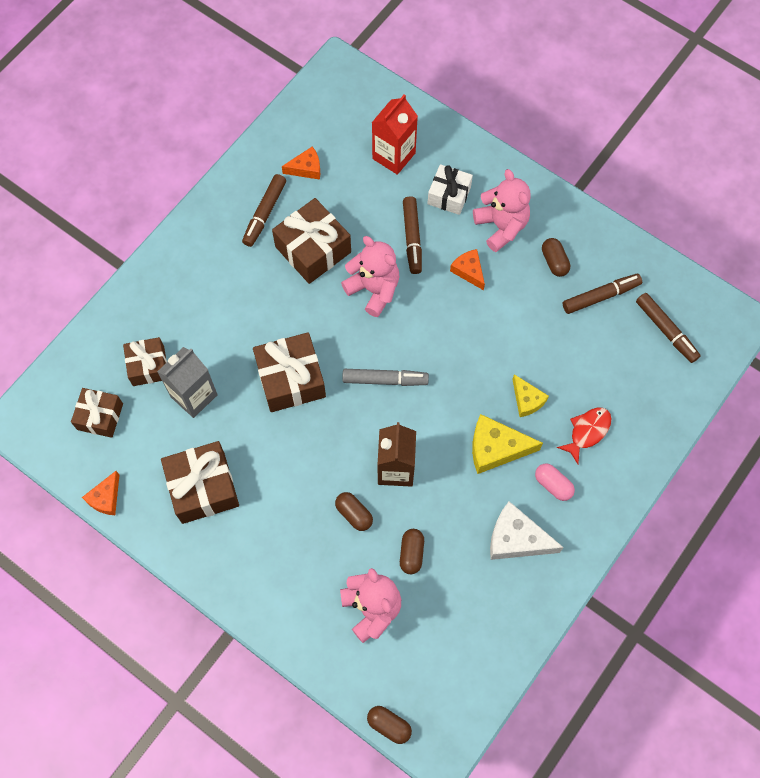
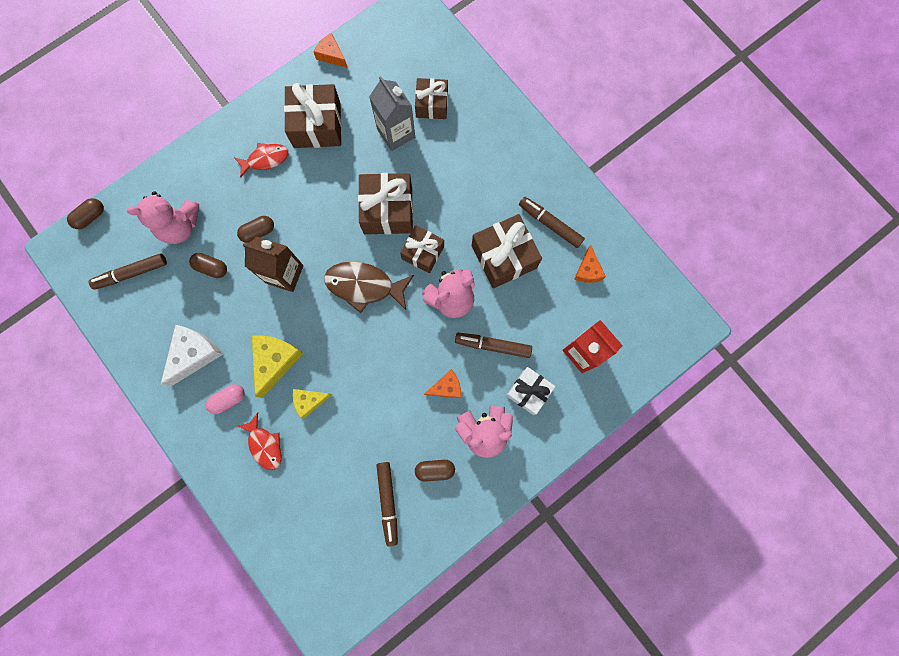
camera: 105 degrees right, 10 degrees up
brown gift [71,388,123,438] -> brown gift moved to [400,225,444,273]
grey marker [342,369,429,386] -> brown fish [324,261,414,313]
brown marker [636,293,701,363] -> brown marker moved to [88,253,167,290]
none -> red fish [235,143,288,178]

